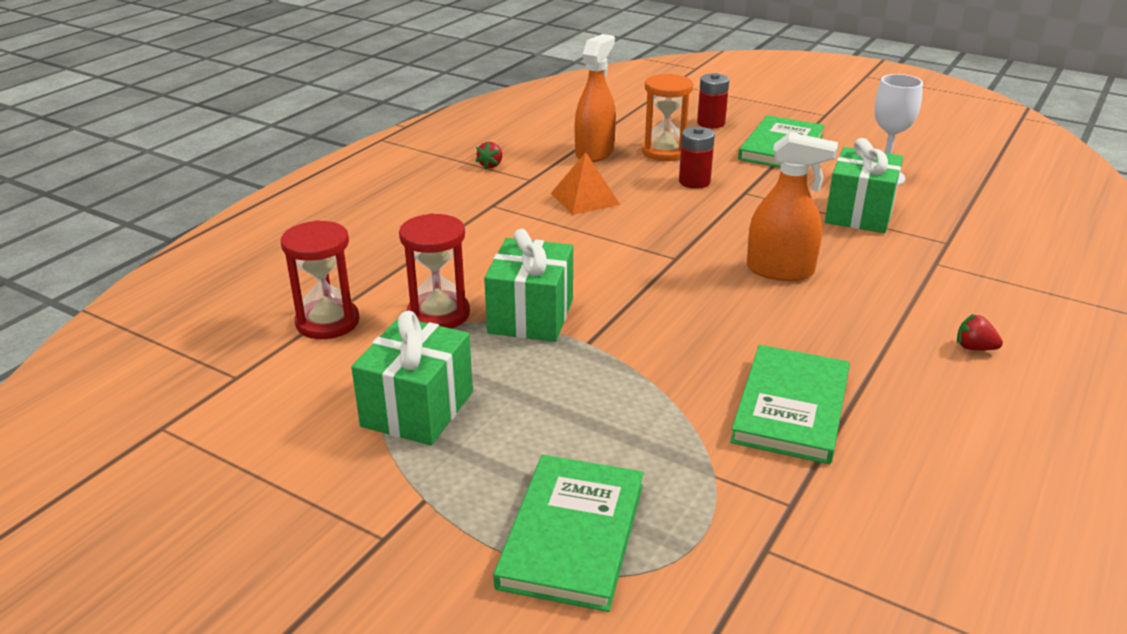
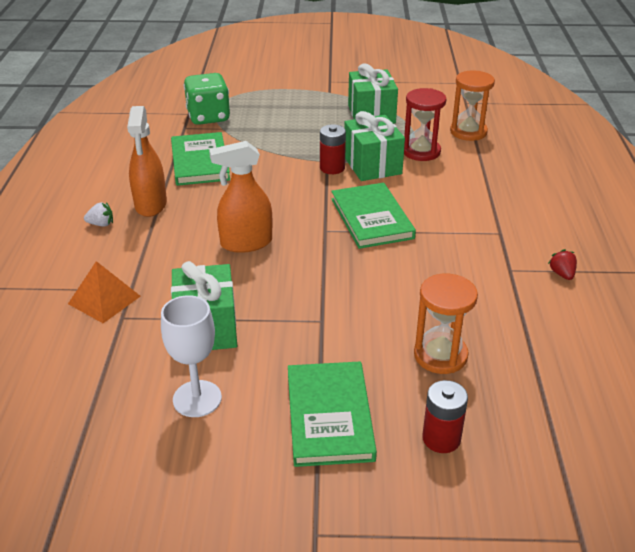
camera: 150 degrees right, 5 degrees up
red hourglass [281,220,360,339] -> orange hourglass [450,71,495,141]
green book [493,455,643,612] -> green book moved to [331,183,416,249]
orange pyramid [551,152,620,215] -> orange pyramid moved to [68,261,141,323]
orange spray bottle [575,34,616,162] -> orange spray bottle moved to [127,106,167,217]
red battery [679,127,715,189] -> red battery moved to [320,124,346,174]
red strawberry [957,314,1003,351] -> white strawberry [84,202,113,227]
none -> green dice [184,73,230,125]

